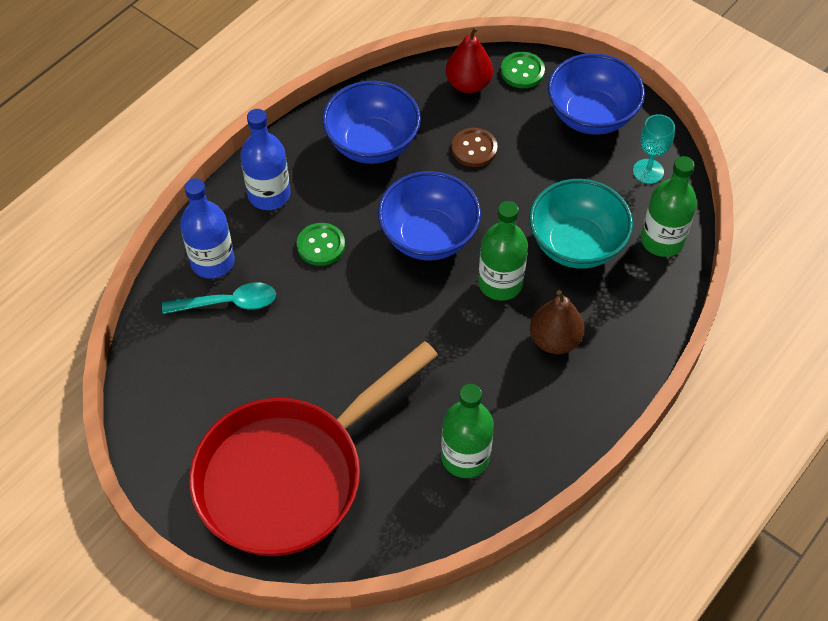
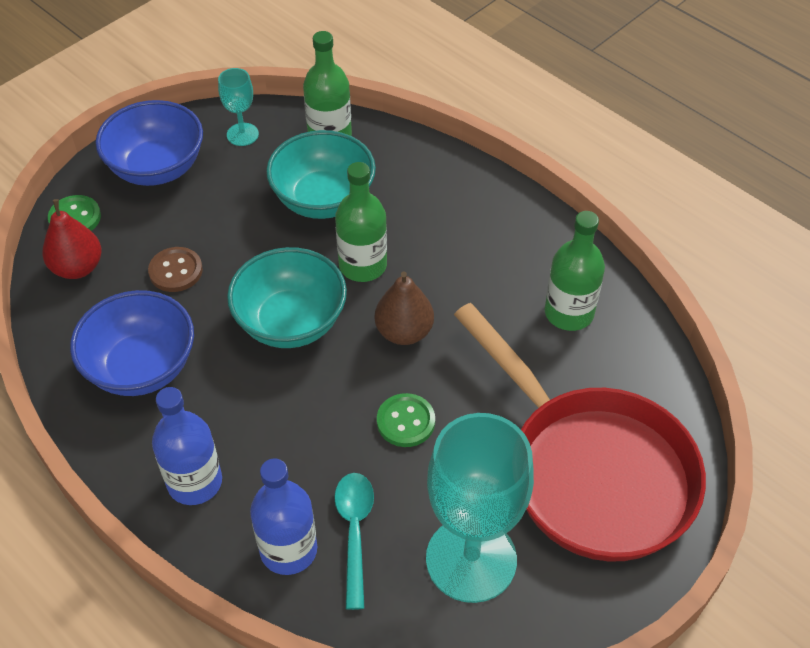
camera: 85 degrees left, 5 degrees down
green button [297,223,345,266] -> green button moved to [377,393,435,447]
blue bowl [378,171,481,261] -> turquoise bowl [227,247,347,348]
brown pear [530,290,584,354] -> brown pear moved to [375,271,434,345]
none -> turquoise goblet [426,413,534,603]

